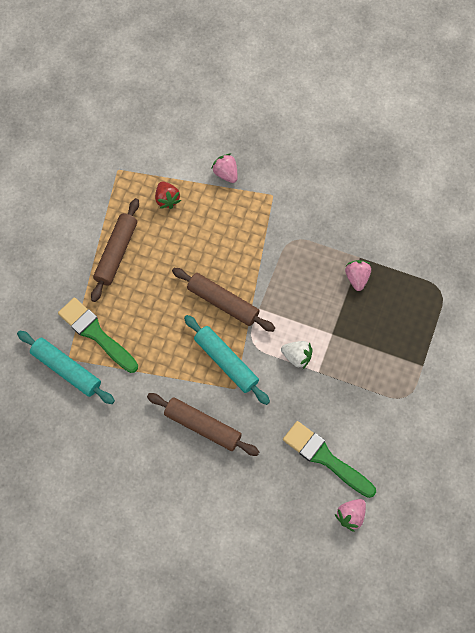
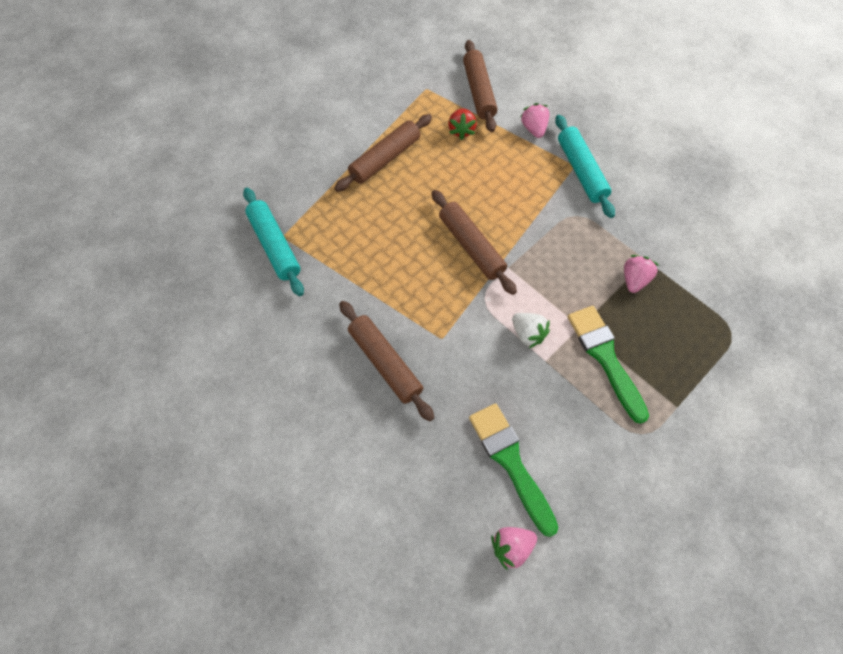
camera: 25 degrees right, 5 degrees down
green brush [58,297,138,373] -> green brush moved to [568,306,649,424]
turquoise rolling pin [184,315,270,405] -> turquoise rolling pin moved to [555,115,615,218]
none -> brown rolling pin [463,40,497,132]

